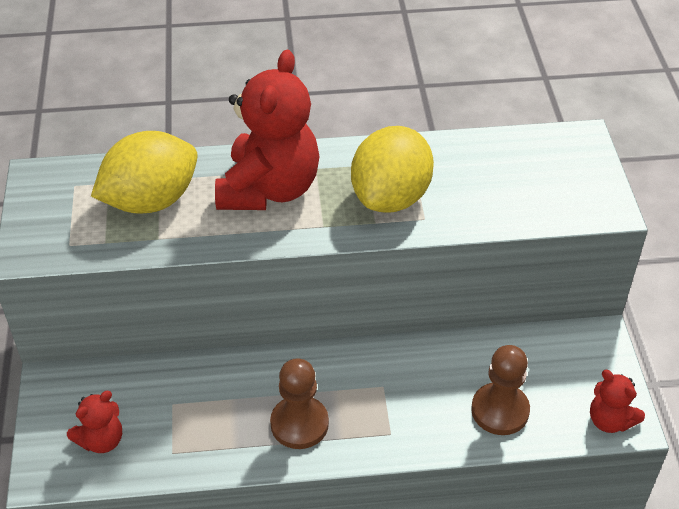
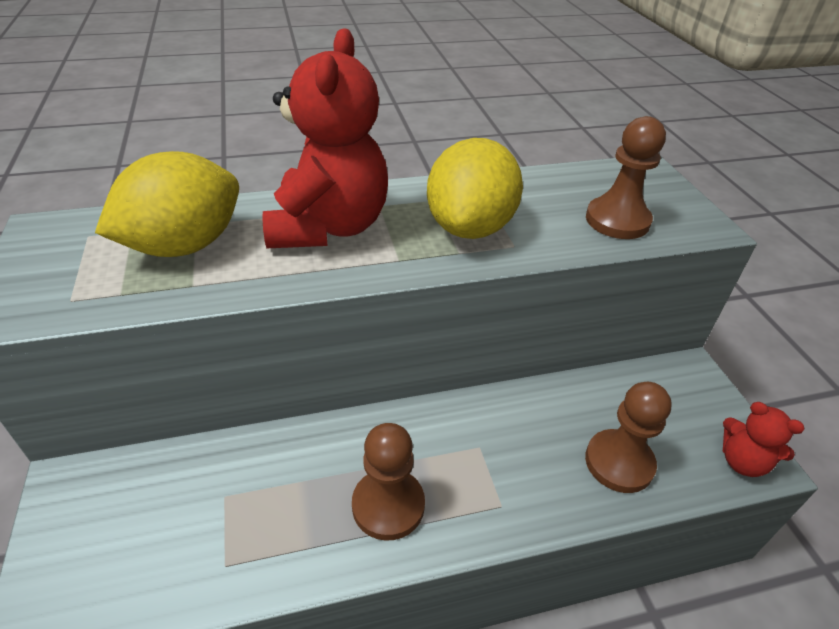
camera: 10 degrees left, 5 degrees down
red teddy bear [67,391,122,453] -> none
none -> brown pawn [586,116,666,239]

